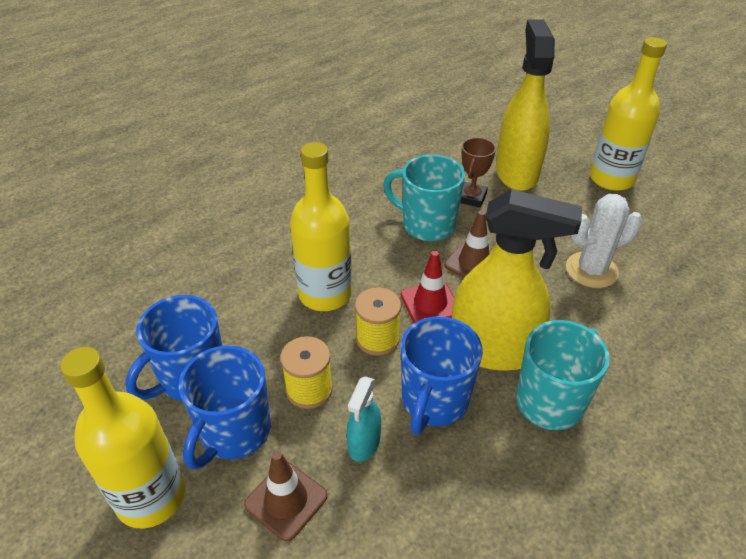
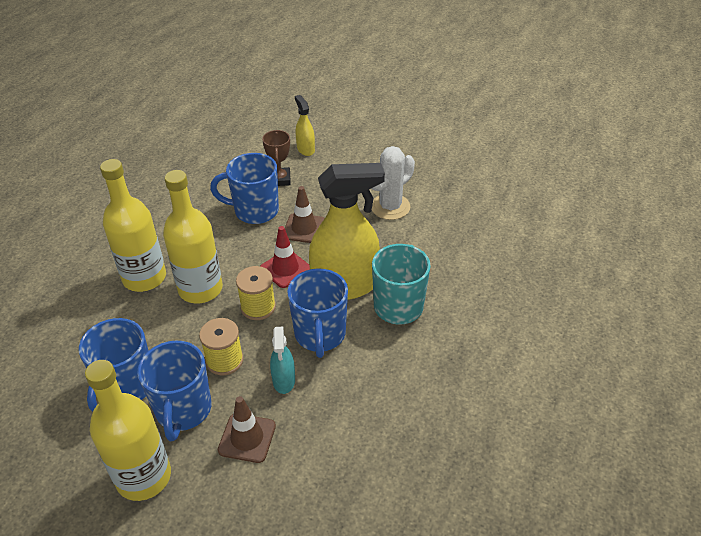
camera: 25 degrees left, 0 degrees up
turquoise mug [383,155,465,241] -> blue mug [210,153,279,224]
yellow spray bottle [496,19,555,191] -> yellow spray bottle [295,95,315,156], size x0.47
yellow bottle [590,37,667,191] -> yellow bottle moved to [100,159,166,292]

